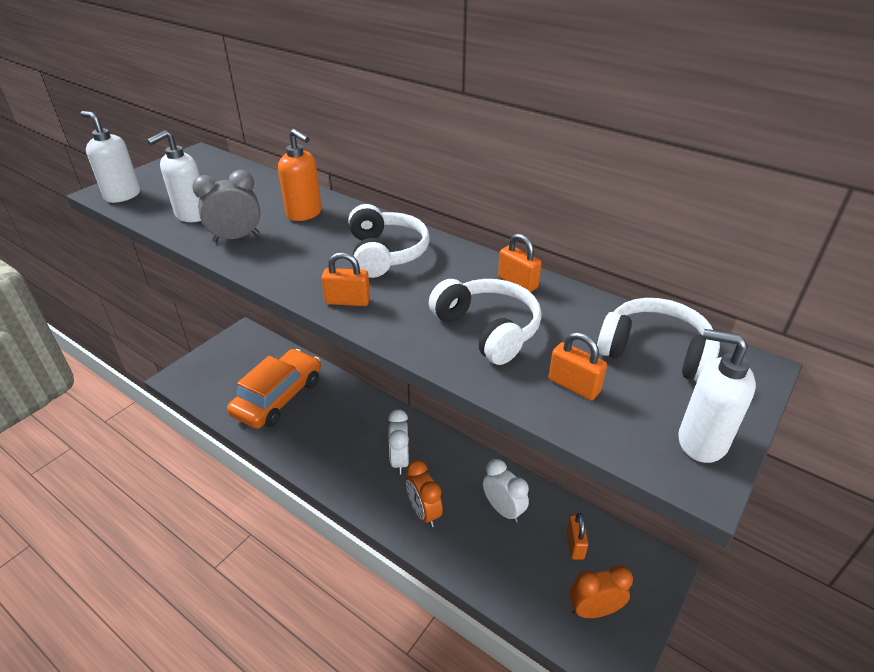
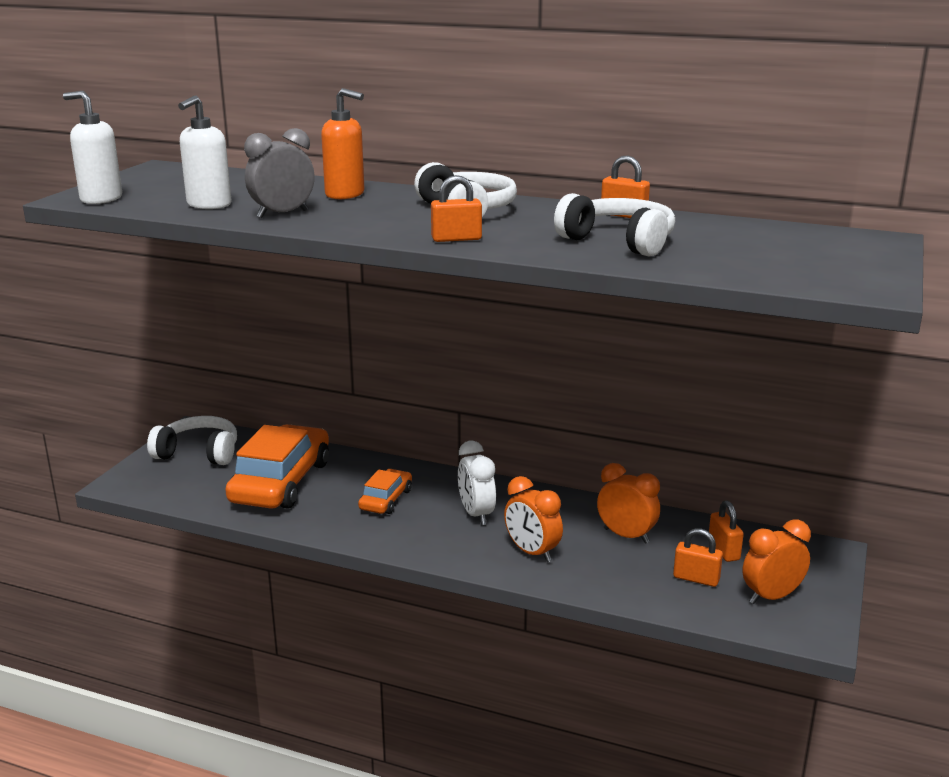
camera: 15 degrees left, 15 degrees down
white clock [483,459,529,523] -> orange clock [597,463,660,544]
orange padlock [549,332,607,400] -> orange padlock moved to [673,528,723,587]
white headphones [597,298,720,382] -> white headphones moved to [147,416,237,465]
white soap dispenser [678,329,756,463] -> none
none -> orange car [358,469,412,514]

